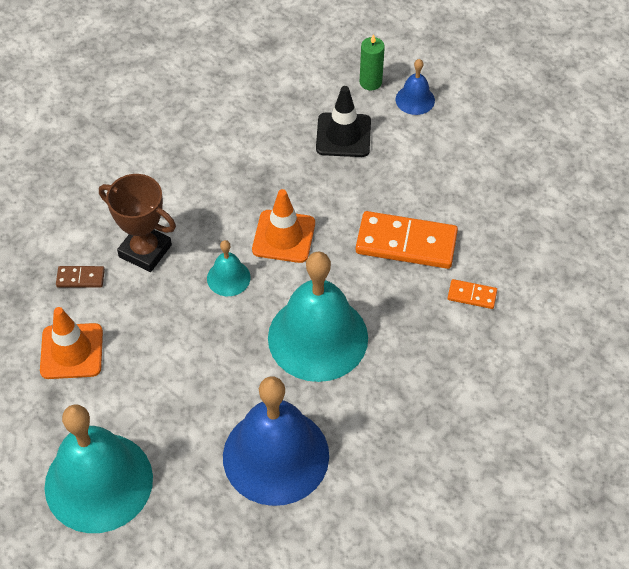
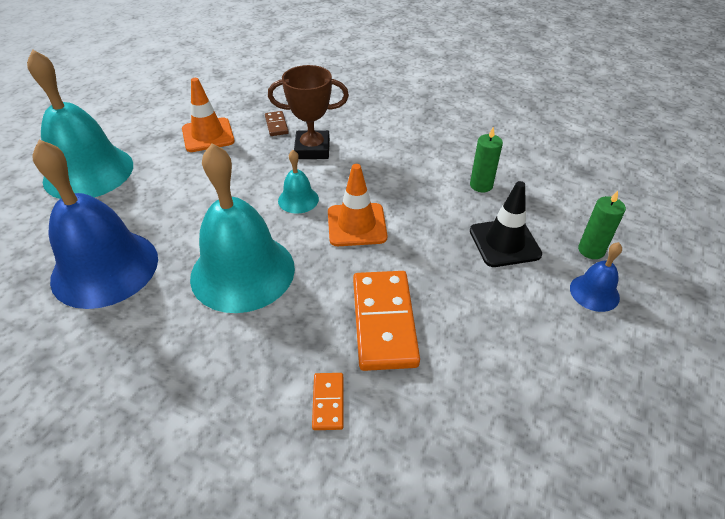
camera: 75 degrees right, 10 degrees down
brown trophy [99,174,176,272] -> brown trophy turned 75 degrees clockwise [268,65,349,159]
none -> green candle [470,127,503,192]

